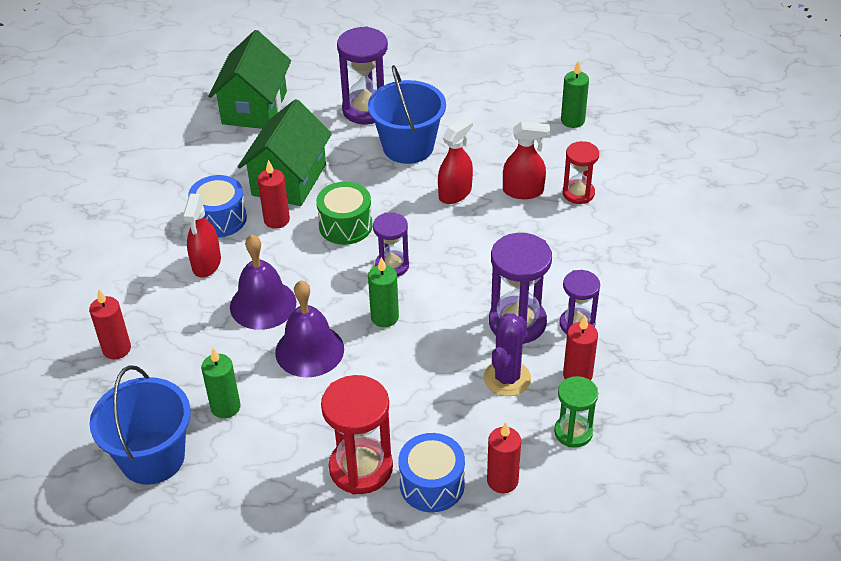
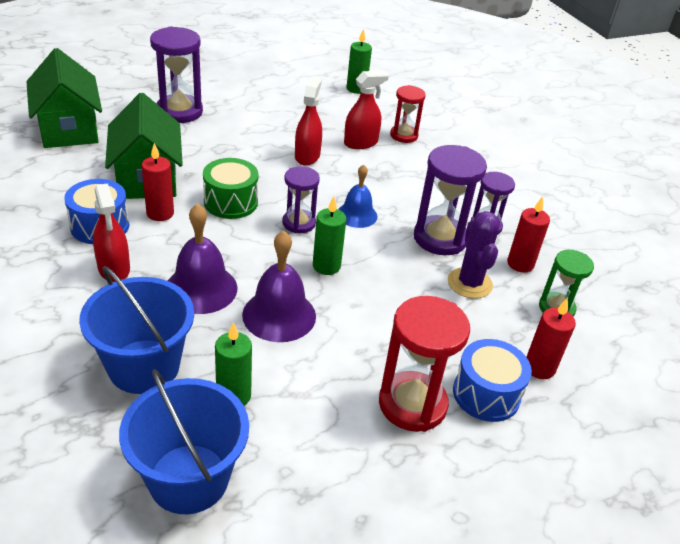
camera: 35 degrees left, 5 degrees down
red candle [89,290,131,359] -> none
blue bucket [368,65,446,164] -> blue bucket moved to [79,266,194,394]
none -> blue bell [338,164,378,228]

